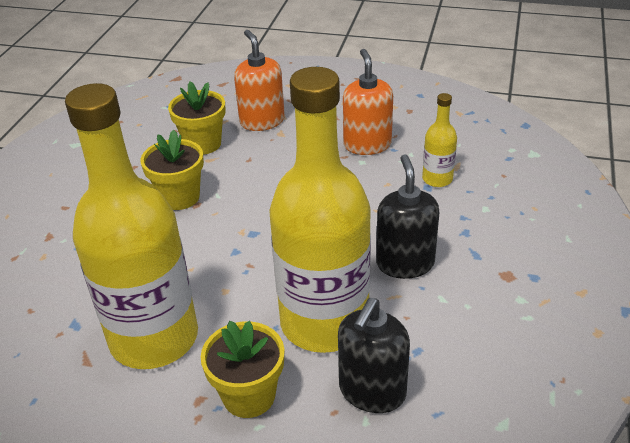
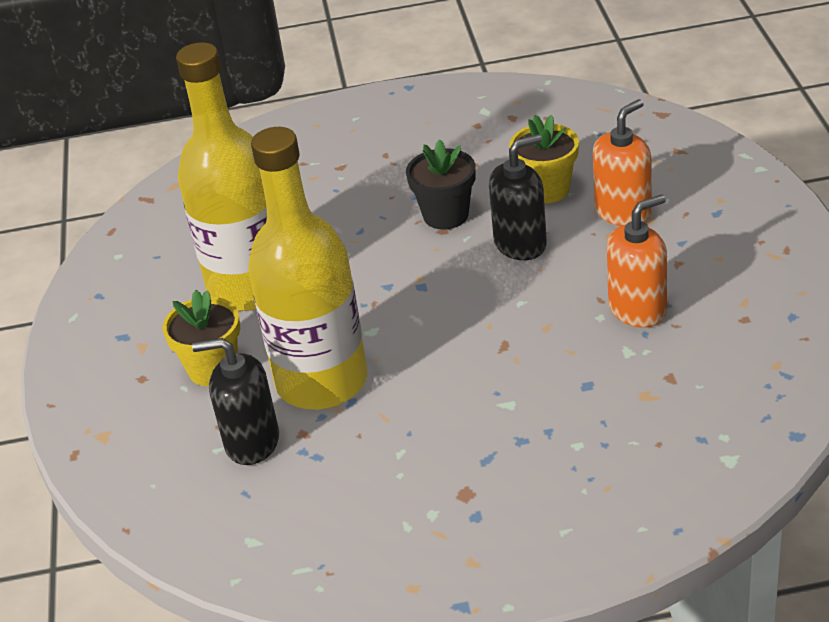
camera: 70 degrees right, 0 degrees up
yellow flower pot [140,130,204,210] -> black flower pot [406,139,476,230]
black soap dispenser [376,154,440,279] -> black soap dispenser moved to [489,134,547,260]
yellow bottle [422,93,457,187] -> none

